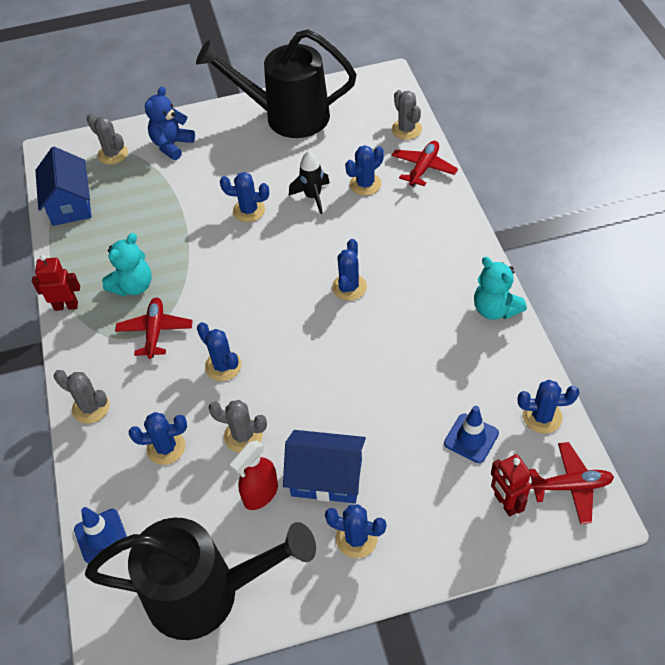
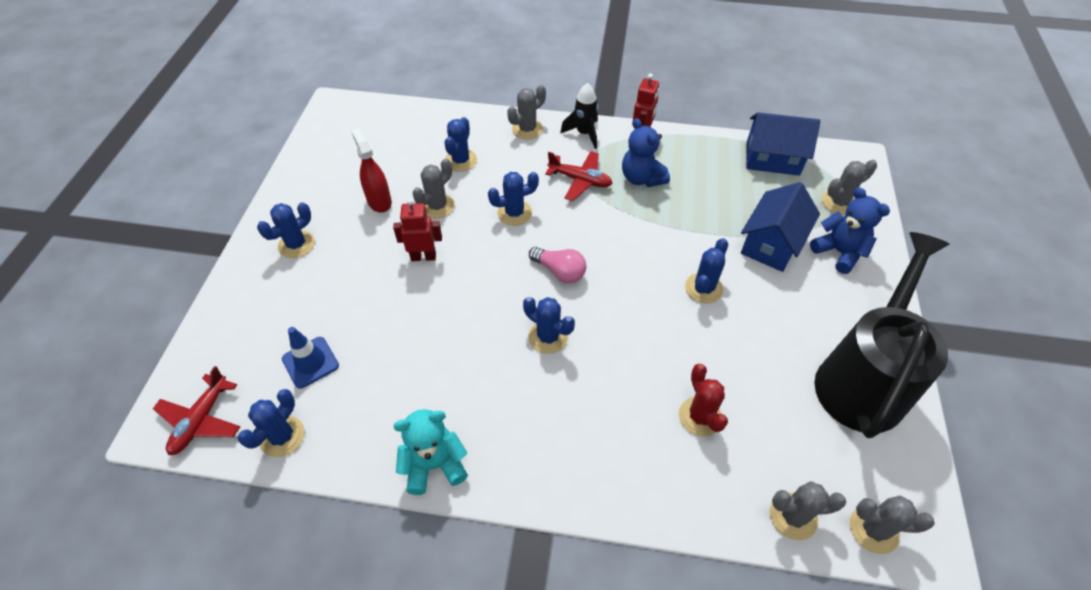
camera: 110 degrees right, 0 degrees up
blue traffic cone [74,507,127,563] -> none
black watering can [85,518,316,640] -> none
turquoise teddy bear [102,233,152,296] -> blue teddy bear [622,118,670,187]
blue house [283,430,366,503] -> blue house moved to [741,182,820,272]
black rocket [289,151,330,214] -> black rocket moved to [560,83,598,149]
blue cactus [345,145,384,196] -> red cactus [679,364,728,437]
red plane [392,141,458,187] -> none
red robot [491,454,531,517] -> red robot moved to [393,199,442,261]
none -> pink light bulb [529,247,586,283]
none -> grey cactus [850,495,935,554]

